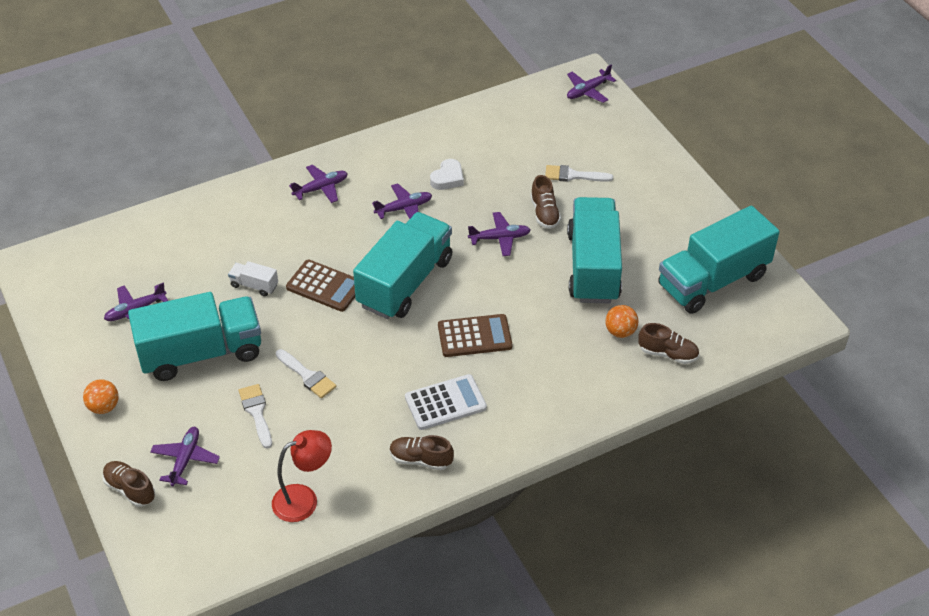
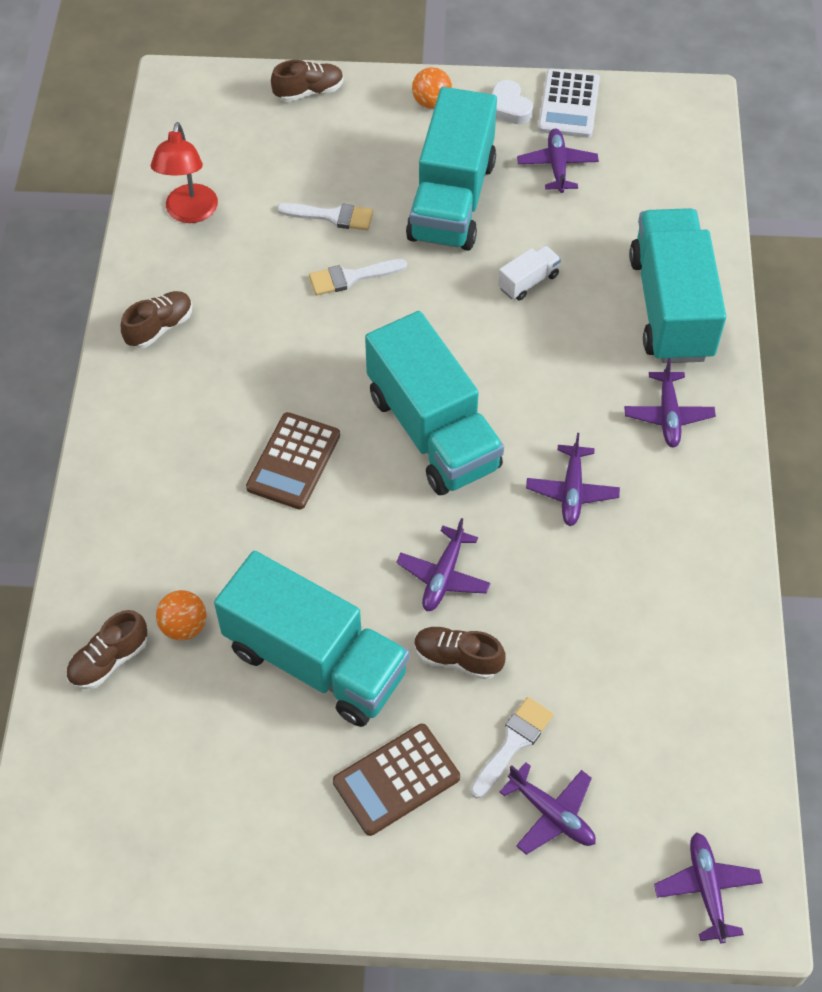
camera: 120 degrees right, 10 degrees up
purple plane [150,427,220,486] -> purple plane moved to [500,762,596,855]
brown calculator [286,260,355,312] -> brown calculator moved to [333,724,460,836]
white calculator [405,374,487,430] -> white calculator moved to [538,69,600,138]
white heart [430,159,464,190] -> white heart moved to [492,80,533,124]
turquoise truck [658,206,779,314] -> turquoise truck moved to [629,208,726,363]

